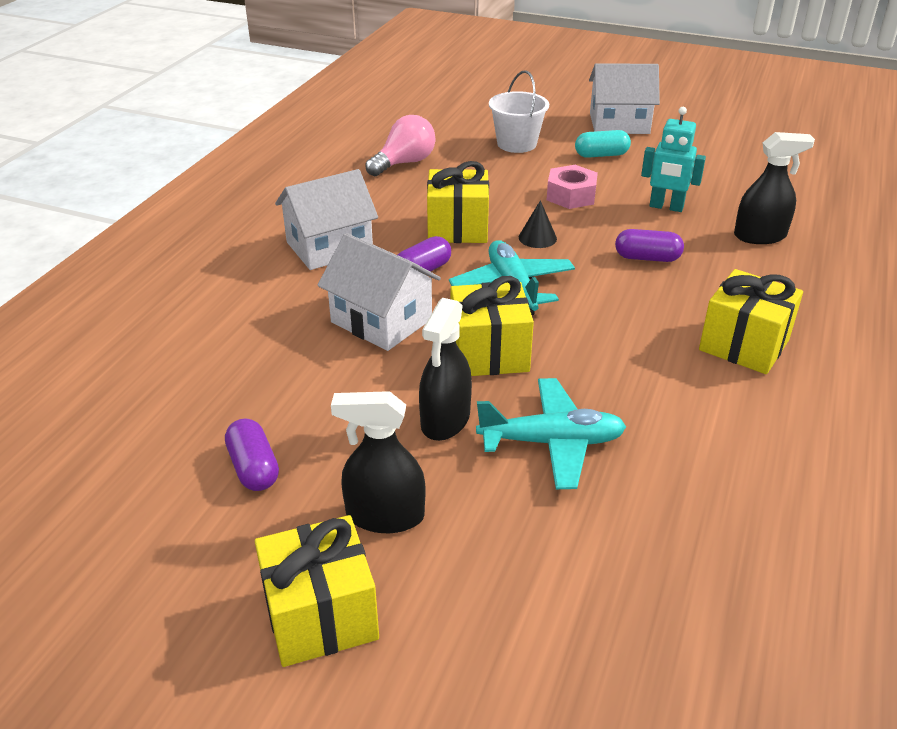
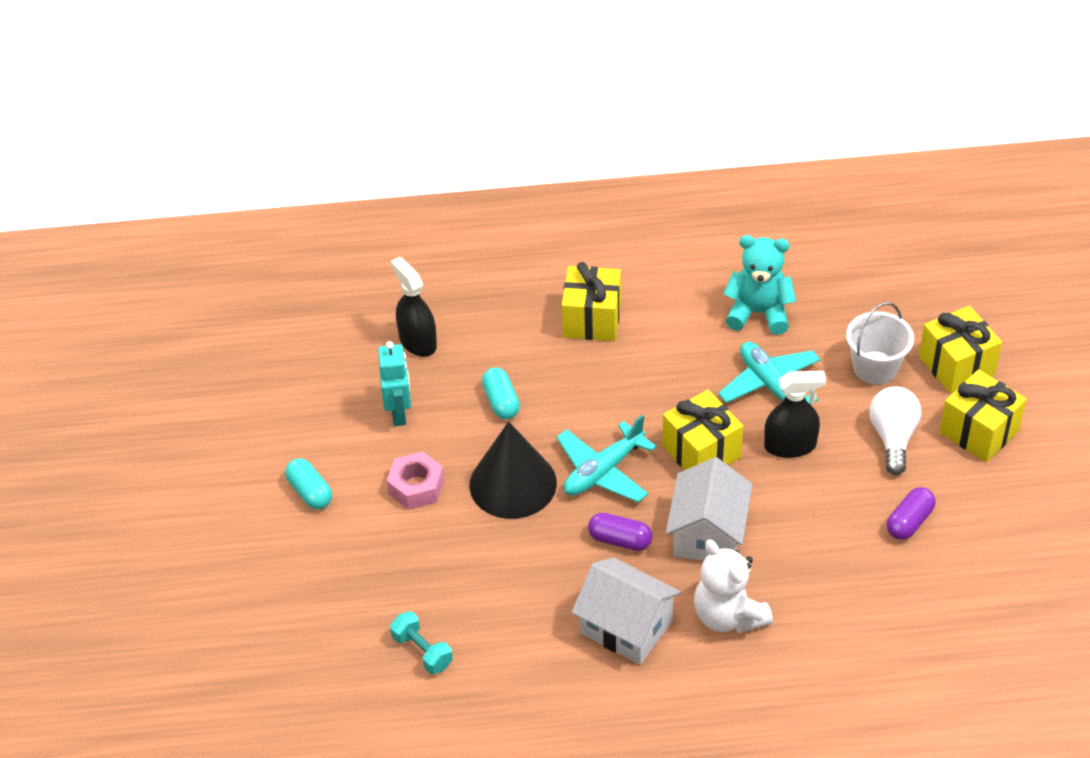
camera: 115 degrees left, 10 degrees up
black spray bottle [331,391,425,533] -> white light bulb [869,386,921,475]
pink light bulb [365,115,436,176] -> turquoise dumbbell [390,611,453,674]
yellow gift [427,161,489,243] -> yellow gift moved to [919,306,1002,393]
white bucket [489,70,549,153] -> white bucket moved to [846,302,914,385]
black cone [519,200,557,248] -> black cone [470,421,557,519], size x2.31
white house [589,63,660,134] -> none
purple capsule [615,229,684,262] -> turquoise capsule [482,368,520,419]
none -> white teddy bear [694,539,773,633]
none -> turquoise teddy bear [723,235,796,335]

